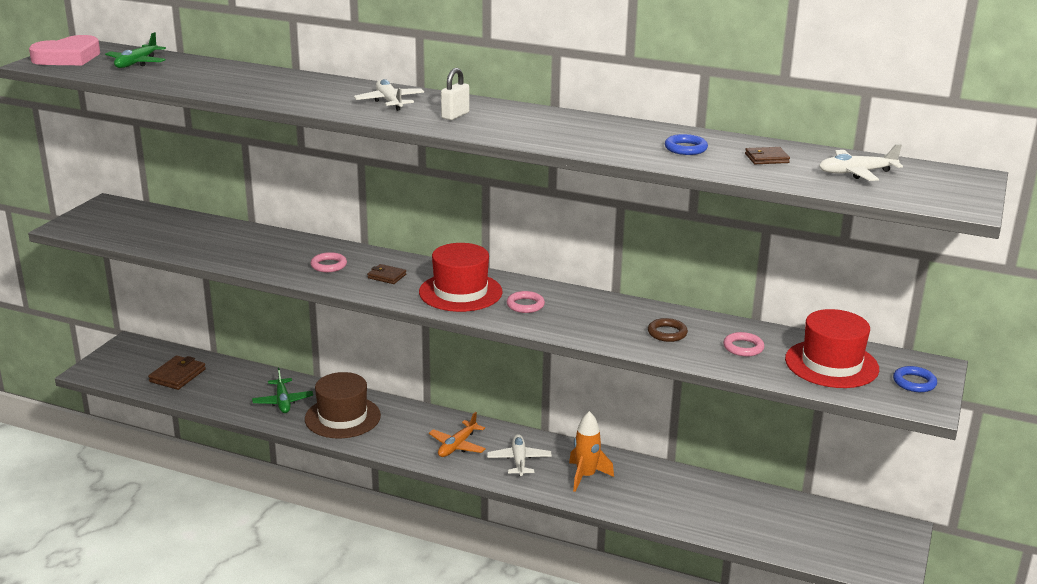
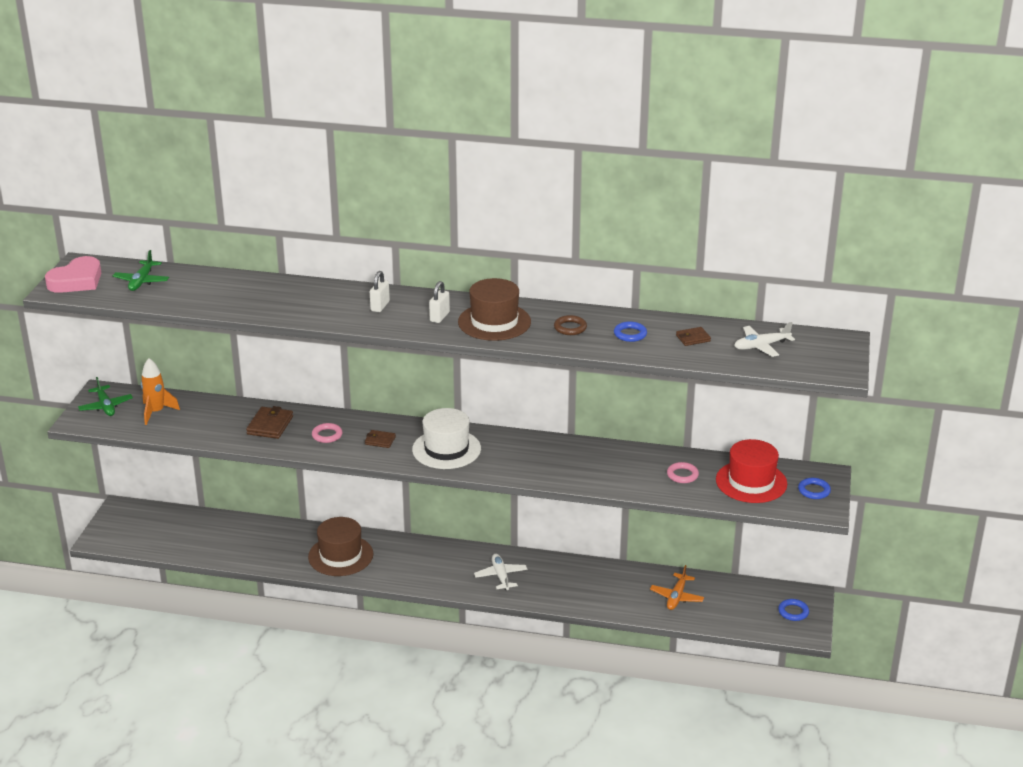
camera: 10 degrees left, 5 degrees up
brown wallet [148,355,206,390] -> brown wallet moved to [246,406,293,439]
green plane [252,368,313,413] -> green plane moved to [78,377,133,416]
white plane [354,79,424,111] -> white padlock [370,271,390,312]
red hat [419,243,503,312] -> white hat [412,408,481,469]
orange plane [429,412,486,457] -> orange plane moved to [650,565,704,610]
pink ring [507,291,545,313] -> none
orange rocket [569,411,614,492] -> orange rocket moved to [141,358,180,425]
brown ring [648,318,688,342] -> brown ring moved to [554,315,587,335]
none -> brown hat [458,278,531,341]
none -> blue ring [778,599,809,621]

